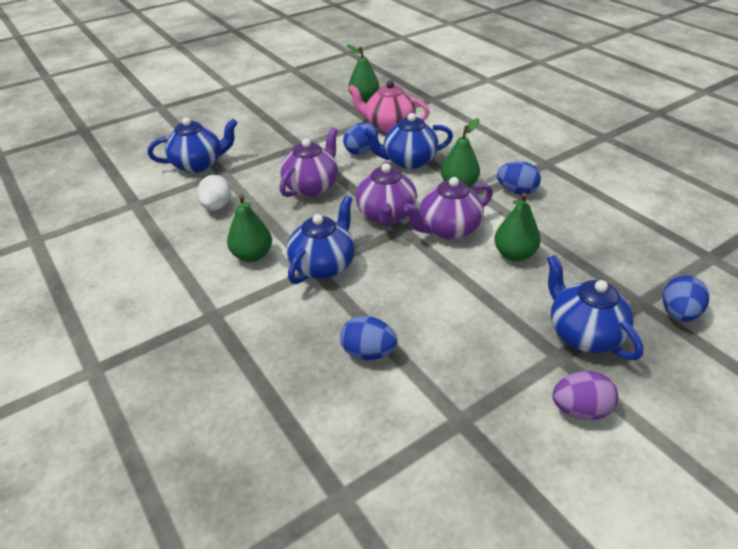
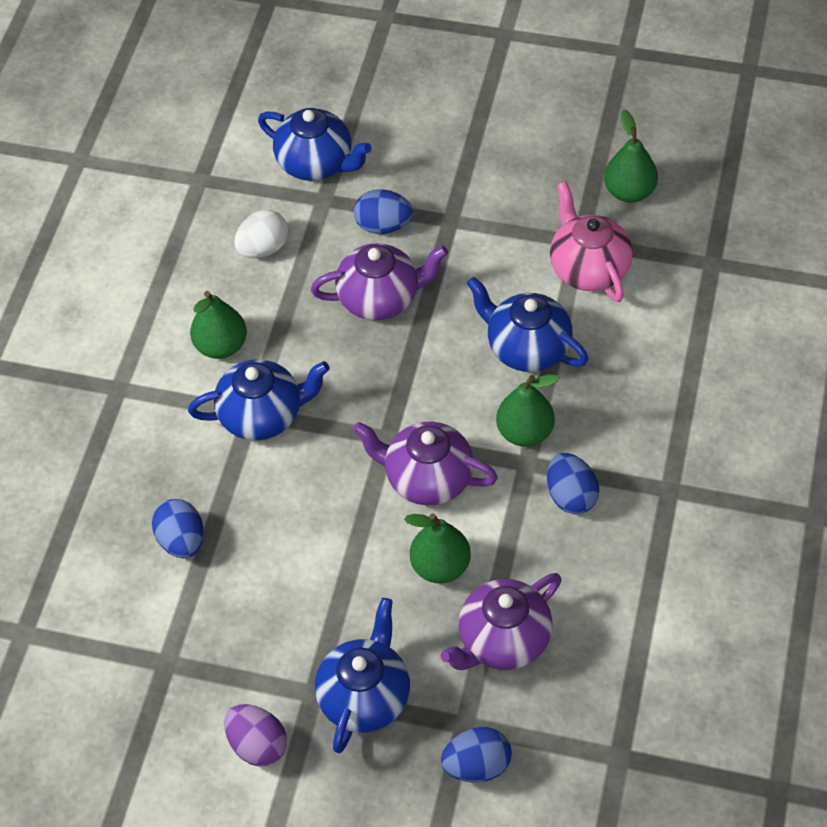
camera: 50 degrees right, 15 degrees up
blue egg [343,123,378,155] -> blue egg moved to [354,189,413,234]
purple teapot [356,161,417,227] -> purple teapot moved to [440,573,562,670]

